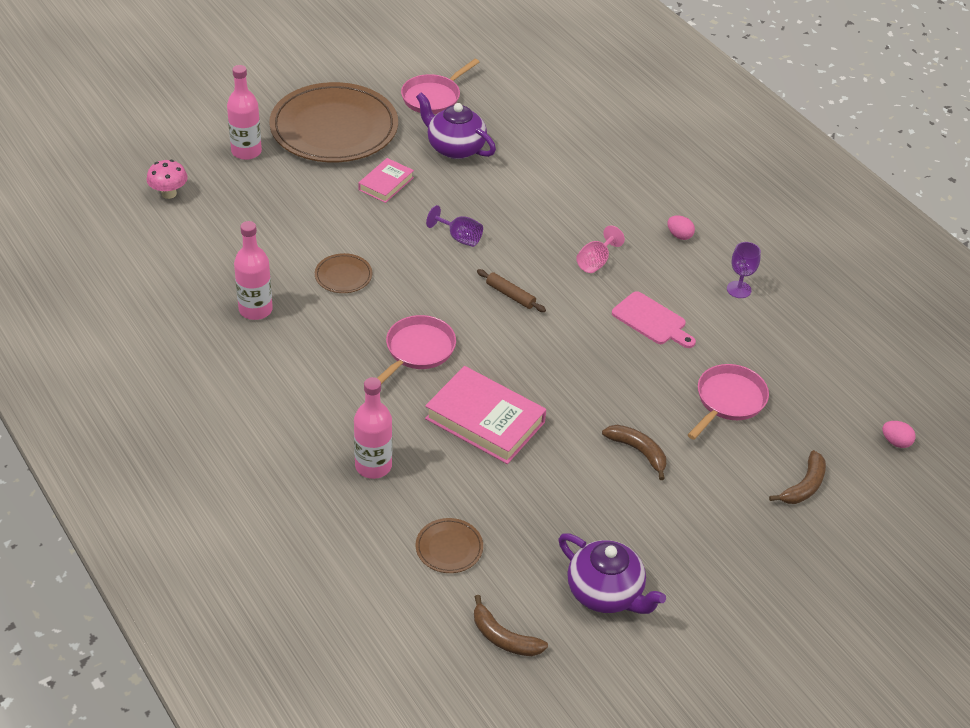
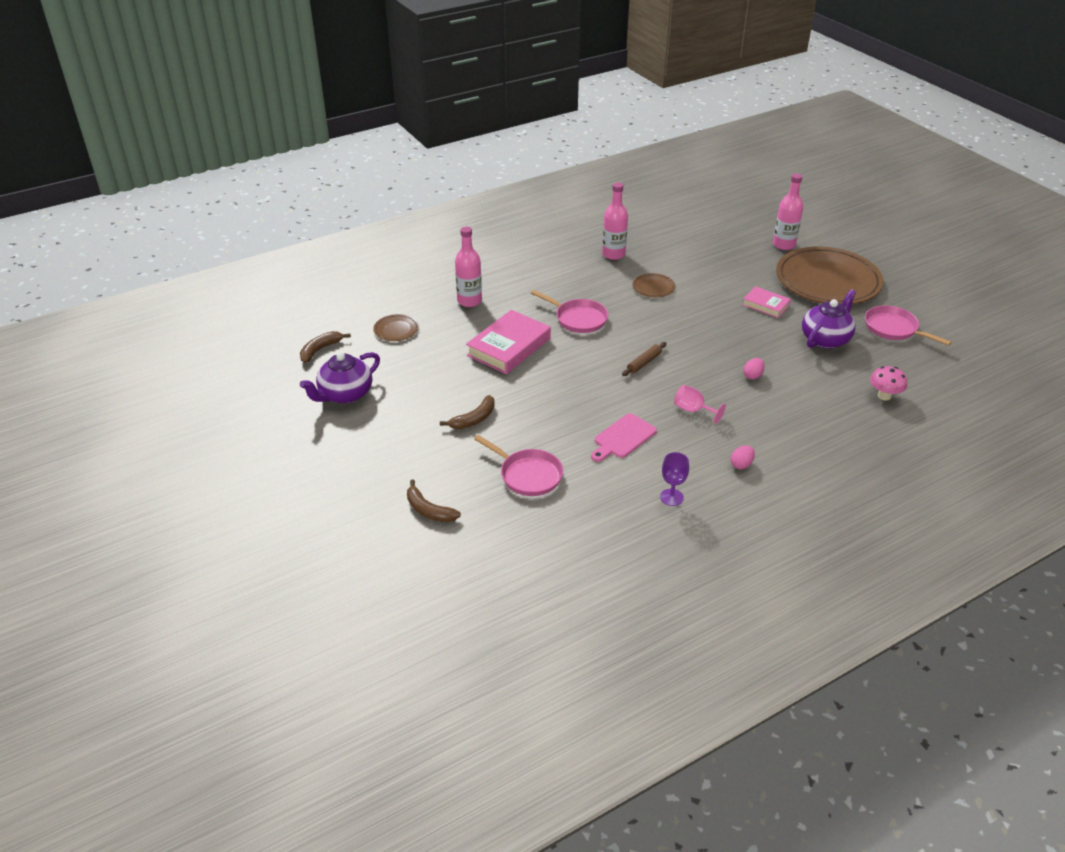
camera: 95 degrees right, 5 degrees down
pink mushroom [146,160,188,199] -> pink mushroom moved to [870,366,907,401]
purple goblet [426,205,483,247] -> none
pink egg [882,421,916,448] -> pink egg moved to [744,358,765,380]

